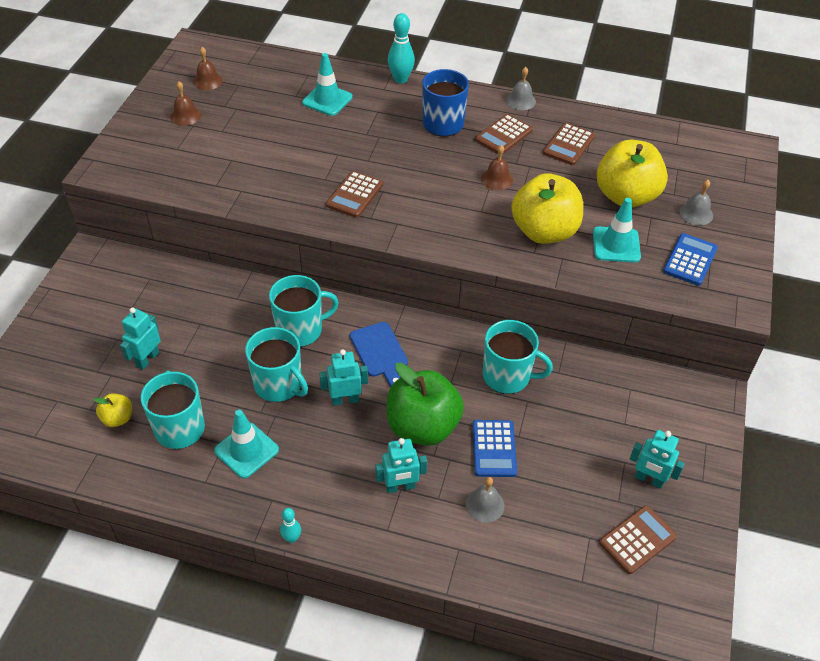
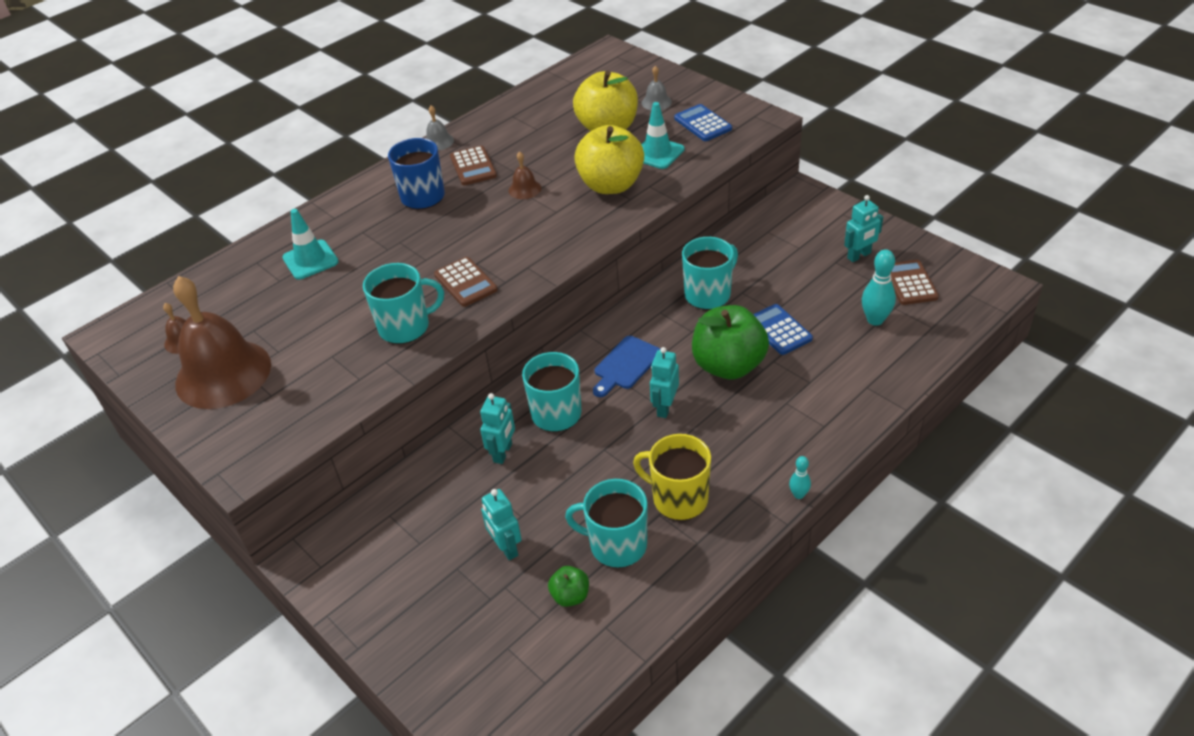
camera: 55 degrees left, 5 degrees down
yellow apple [94,393,132,427] -> green apple [548,566,589,607]
brown bell [170,81,201,126] -> brown bell [173,276,271,409], size x2.44
turquoise traffic cone [214,410,279,478] -> yellow mug [633,434,711,520]
turquoise mug [245,327,308,402] -> turquoise mug moved to [363,263,444,344]
blue cutting board [350,322,408,387] -> blue cutting board turned 120 degrees clockwise [593,336,660,397]
turquoise robot [375,438,427,493] -> turquoise robot moved to [480,393,515,464]
turquoise bowling pin [388,13,415,84] -> turquoise bowling pin moved to [862,249,896,326]
grey bell [466,477,505,523] -> none
blue calculator [472,420,517,477] -> blue calculator turned 150 degrees counterclockwise [753,304,813,355]
brown calculator [543,123,595,165] -> none

